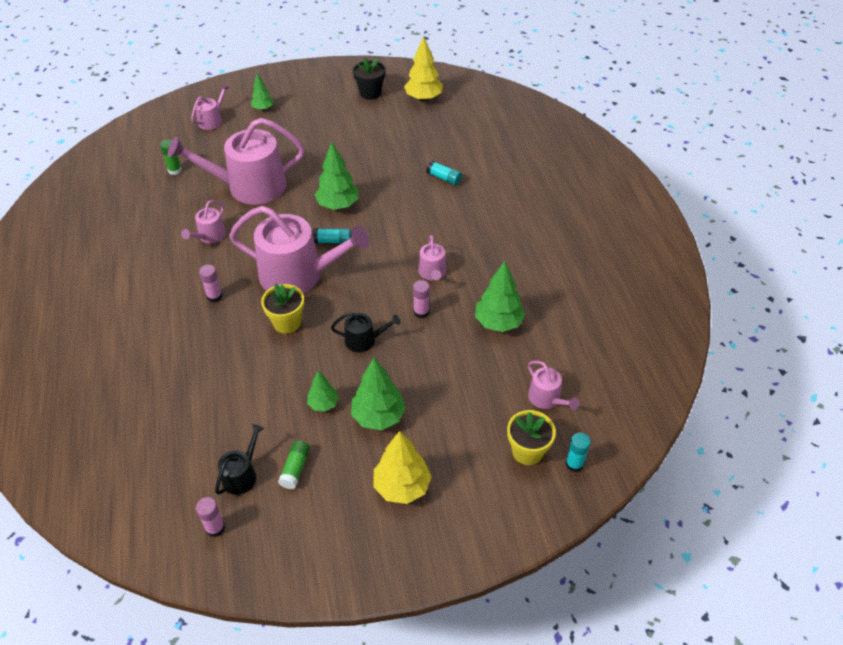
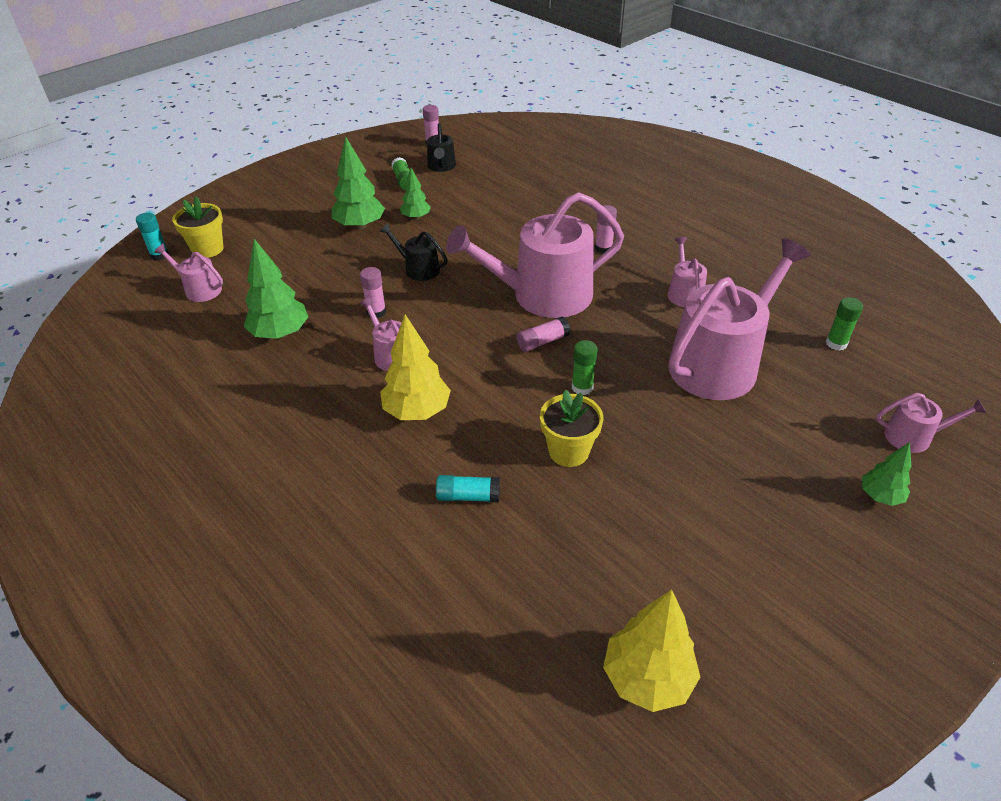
camera: 150 degrees right, 5 degrees down
pink watering can [191,84,229,130] -> pink watering can turned 90 degrees counterclockwise [876,393,986,453]
yellow flower pot [261,284,304,334] -> yellow flower pot moved to [540,390,604,467]
turquoise glue stick [312,228,351,244] -> pink glue stick [517,316,571,352]
green tree [315,142,359,210] -> green glue stick [572,340,598,395]
black watering can [331,312,401,352] -> black watering can turned 60 degrees clockwise [379,223,448,281]
black flower pot [353,57,386,100] -> none
yellow tree [373,431,431,504] -> yellow tree moved to [380,315,451,420]

